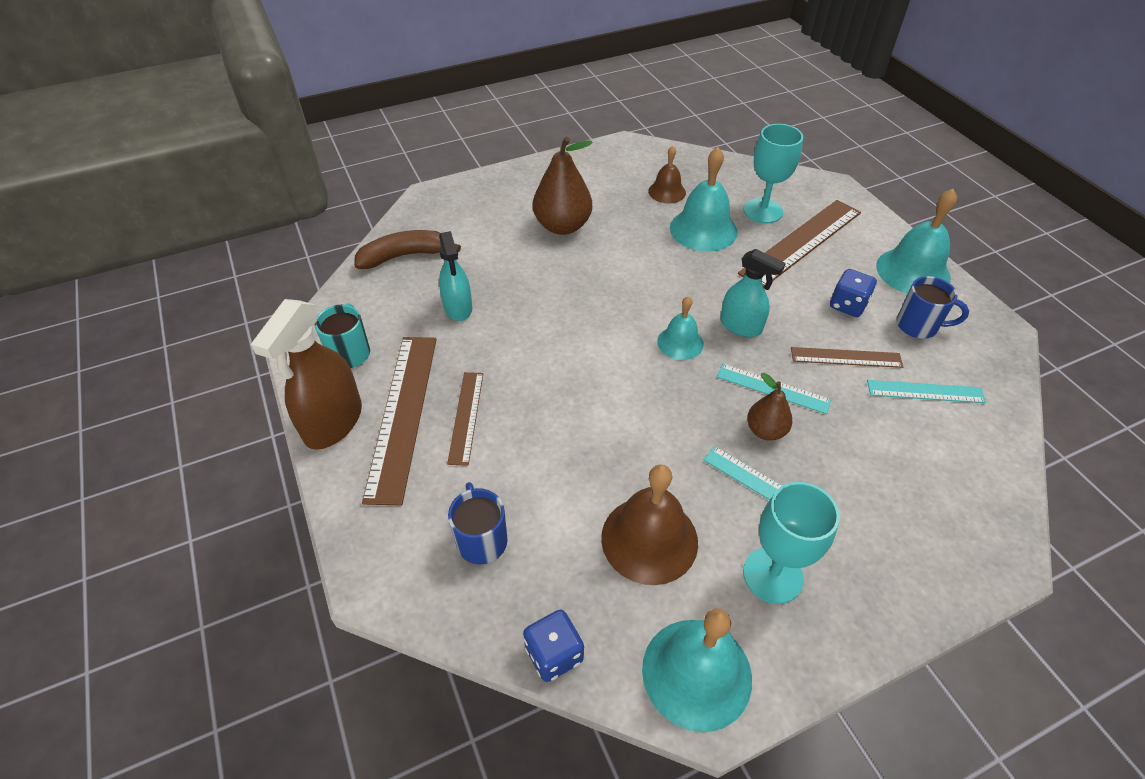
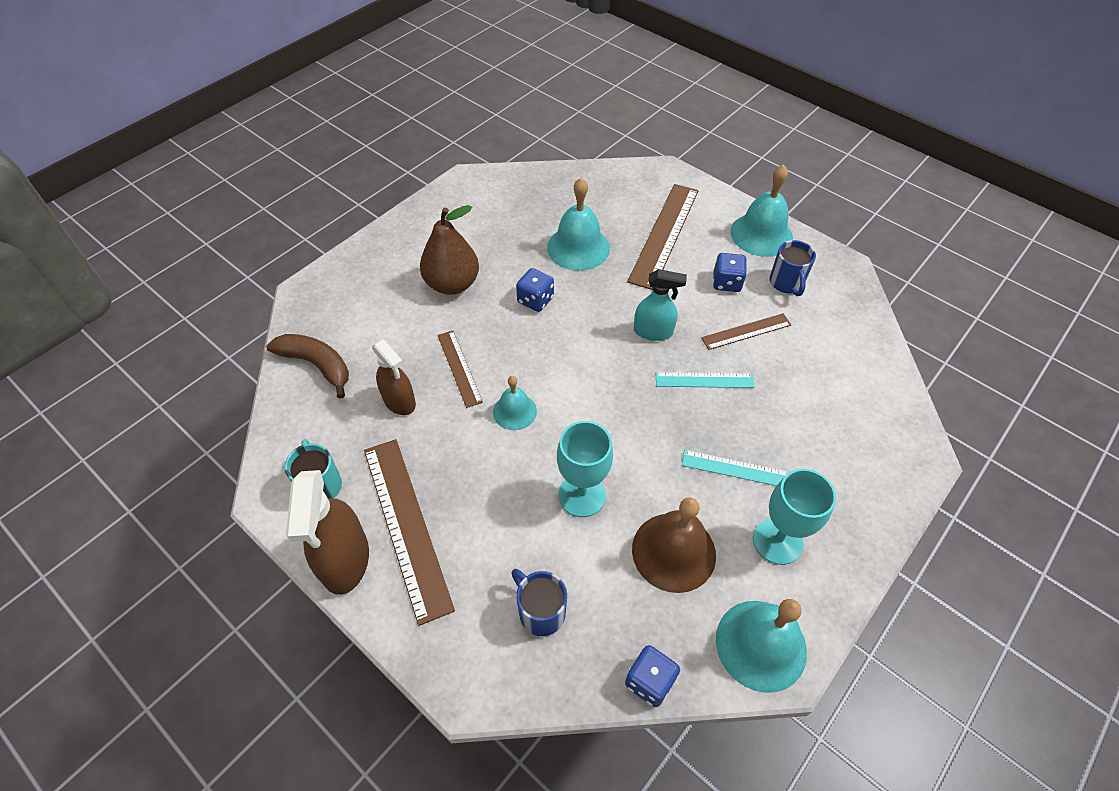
camera: 25 degrees left, 5 degrees up
brown banana [354,230,461,269] -> brown banana turned 75 degrees clockwise [266,334,349,398]
turquoise spray bottle [439,231,472,321] -> brown spray bottle [372,339,416,415]
brown ruler [447,372,483,466] -> brown ruler moved to [437,331,483,408]
brown bell [648,146,686,203] -> none
turquoise bell [657,296,704,360] -> turquoise bell moved to [493,376,537,430]
turquoise goblet [744,124,803,223] -> turquoise goblet moved to [557,421,613,517]
brown pear [747,373,792,441] -> none
turquoise ruler [867,380,987,403] -> none
blue mug [897,276,969,339] -> blue mug turned 90 degrees clockwise [770,240,816,296]
none -> blue dice [516,268,554,312]

